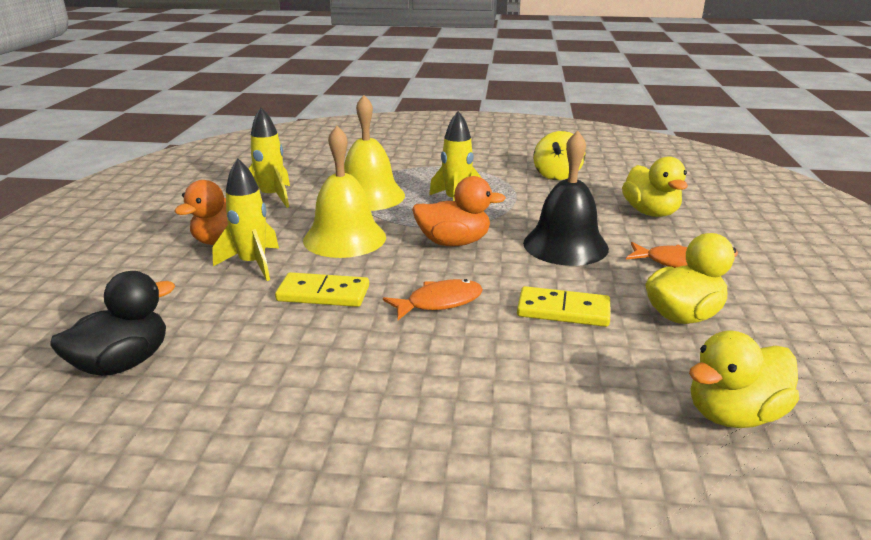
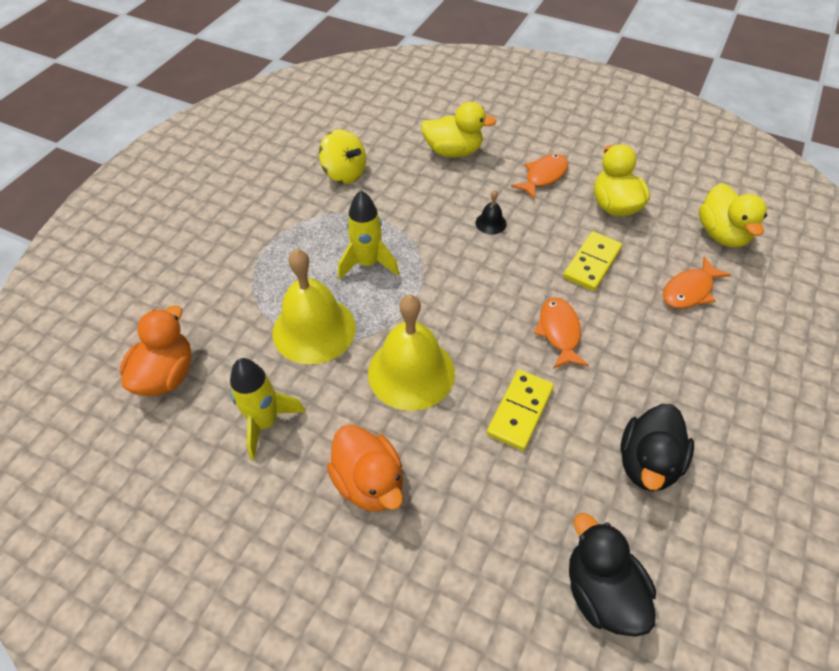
camera: 70 degrees left, 25 degrees up
yellow rocket [212,158,279,281] -> none
orange duck [412,176,506,246] -> orange duck moved to [120,306,191,396]
black bell [523,131,609,266] -> black bell [476,190,507,235], size x0.43
none -> black duck [621,404,694,491]
none -> orange fish [663,257,731,309]

